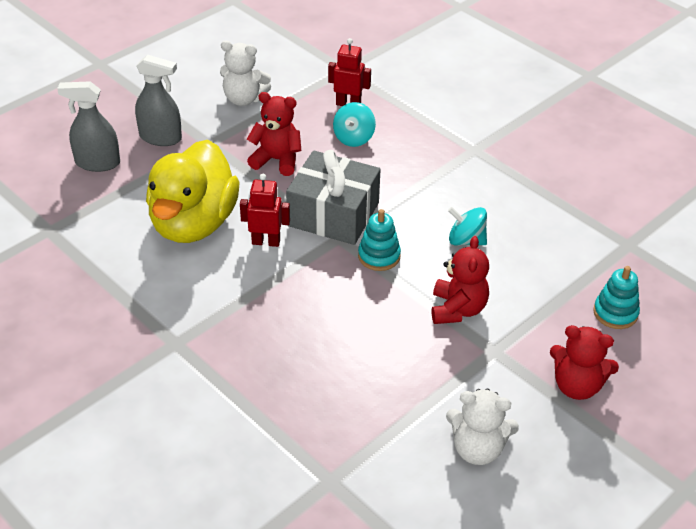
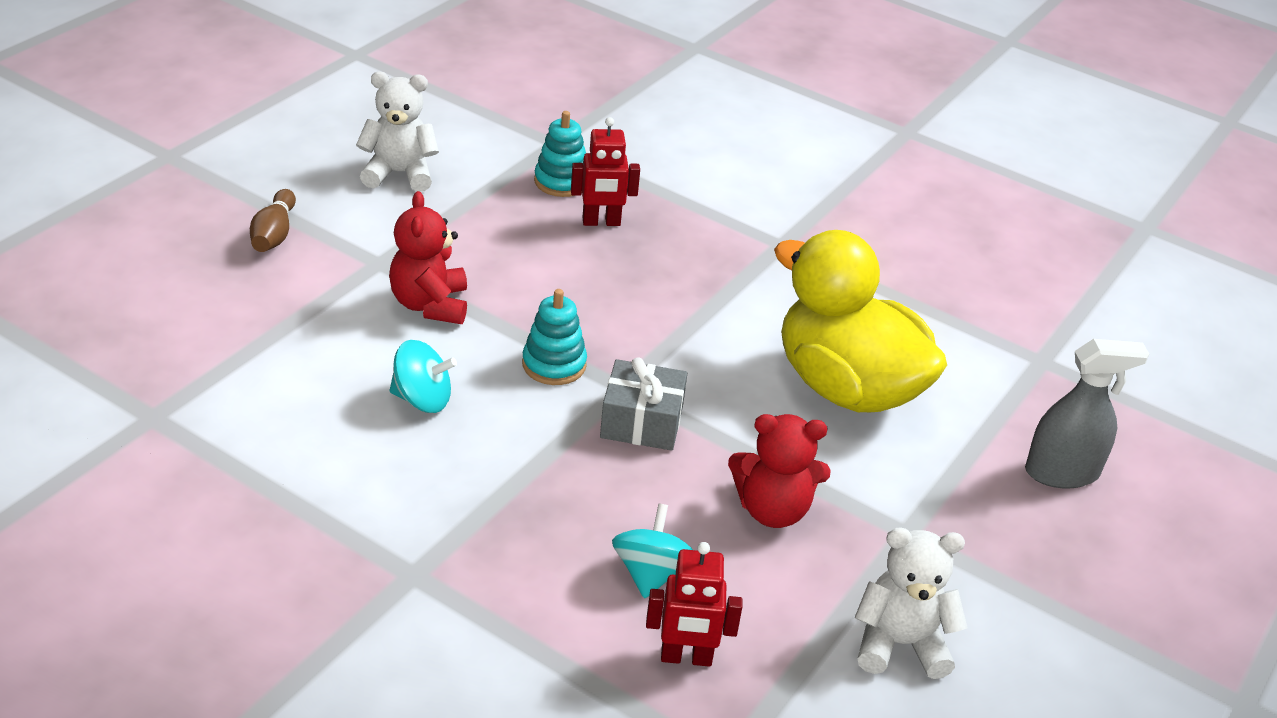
camera: 165 degrees right, 5 degrees down
grey spray bottle [135,55,182,146] -> none
yellow duck [146,140,240,243] -> yellow duck turned 45 degrees counterclockwise [774,230,947,412]
red robot [240,174,290,247] -> red robot moved to [571,117,640,226]
grey gift [286,150,381,245] -> grey gift [600,357,687,451], size x0.62
red teddy bear [550,325,619,400] -> brown bowling pin [250,189,296,252]
turquoise stacking toy [593,266,640,329] -> turquoise stacking toy moved to [534,111,586,197]

